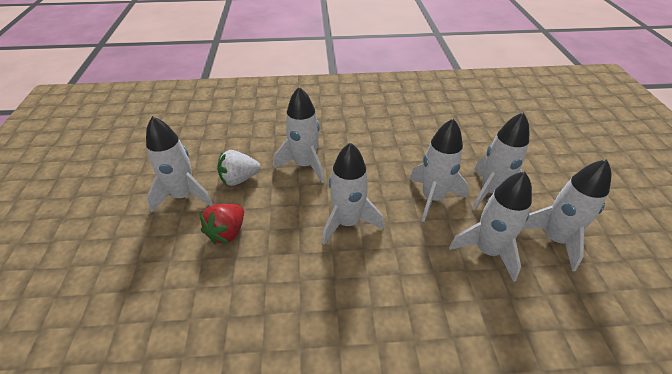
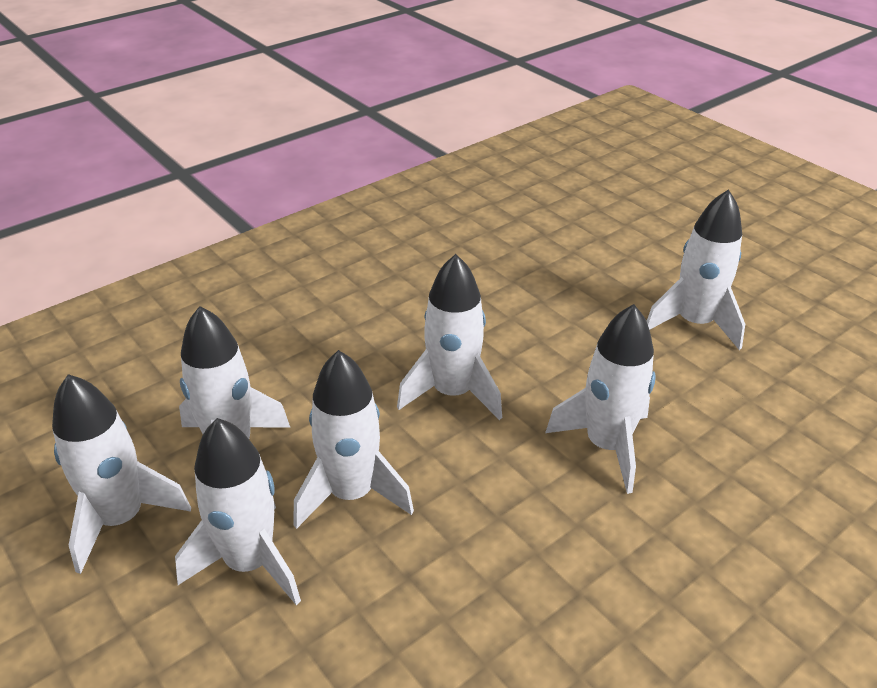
camera: 145 degrees right, 5 degrees down
red strawberry [200,204,244,244] -> none
white strawberry [217,150,260,186] -> none

